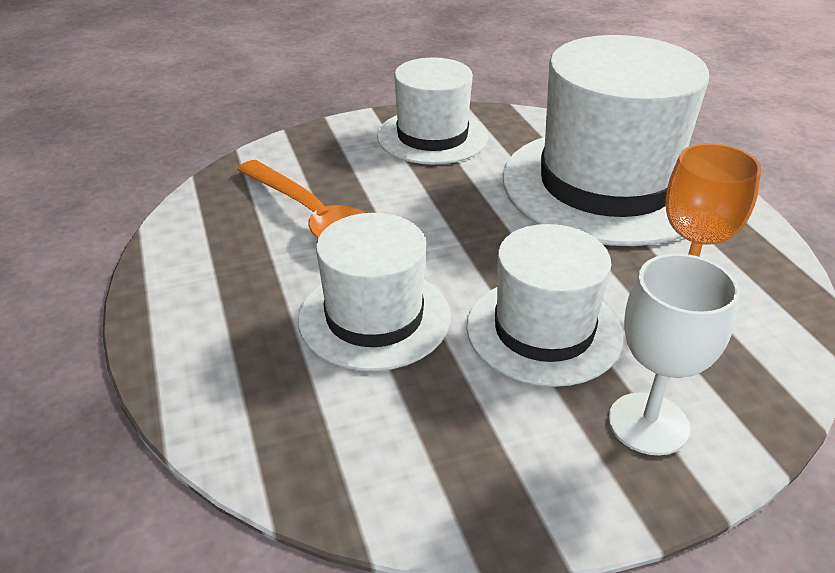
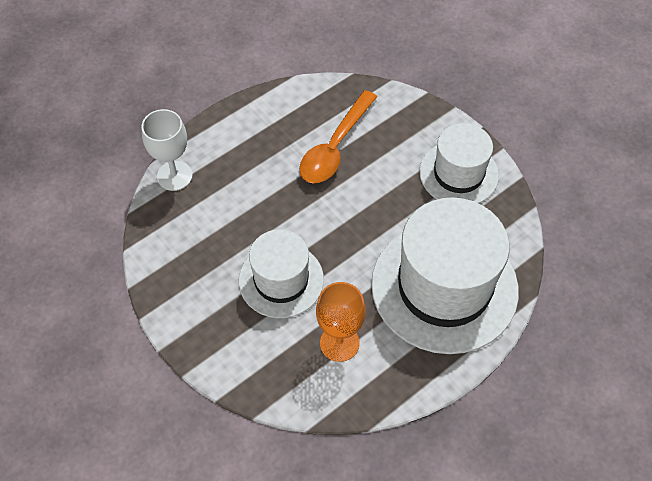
camera: 70 degrees right, 20 degrees up
white hat [298,213,450,371] -> none
white goblet [608,253,739,455] -> white goblet moved to [141,109,193,191]

